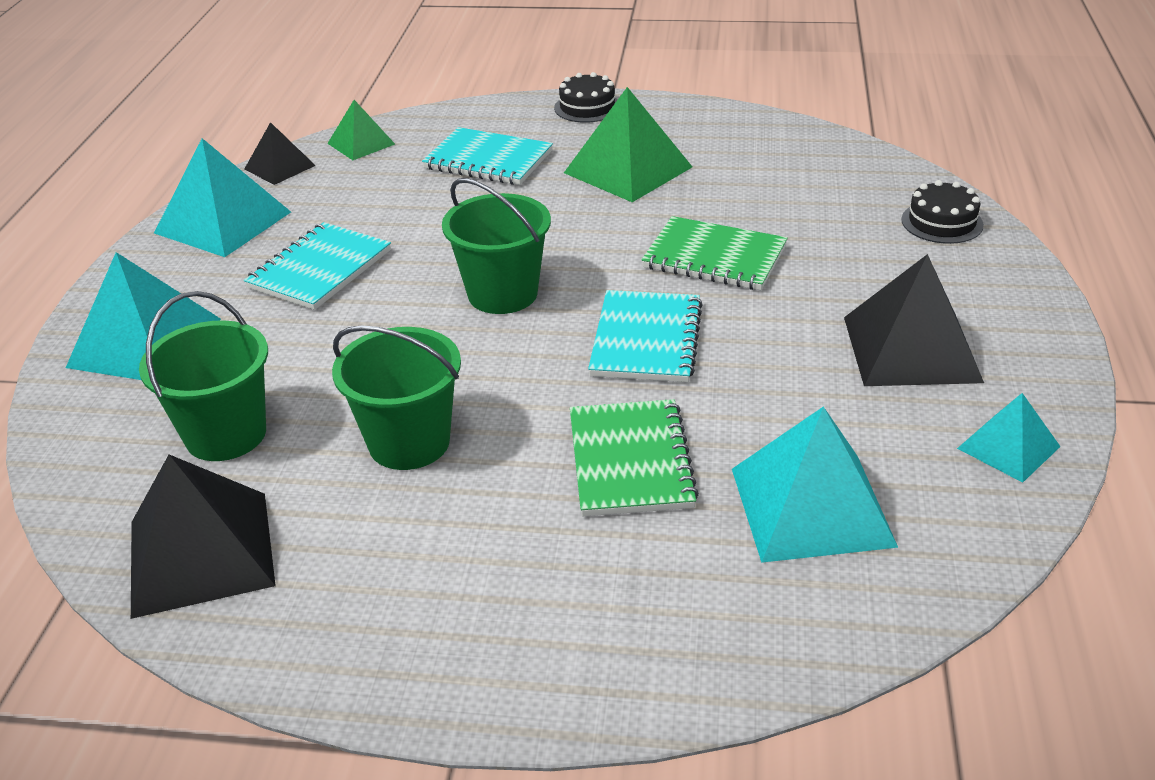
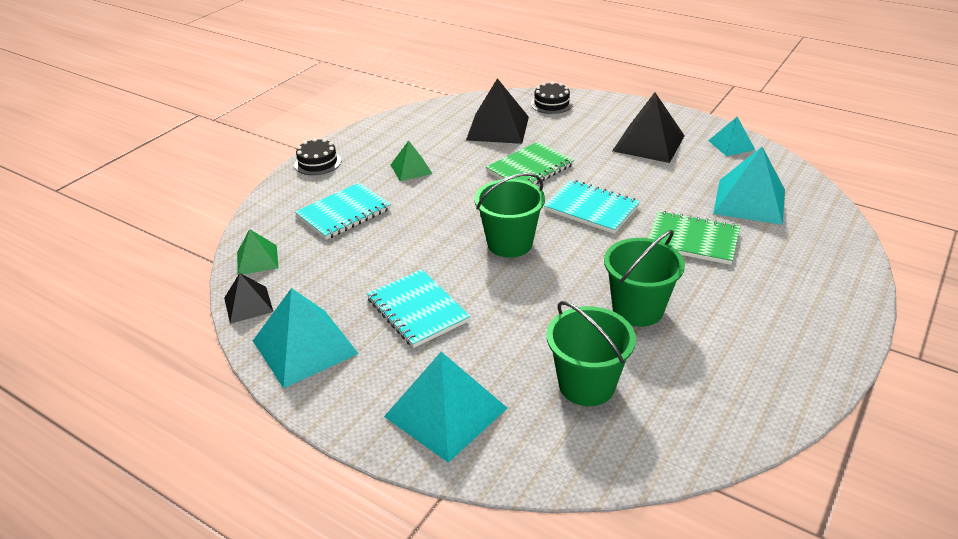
camera: 65 degrees left, 0 degrees up
black pyramid [131,455,276,619] -> black pyramid moved to [466,78,529,144]
green pyramid [564,87,692,202] -> green pyramid [391,140,433,181], size x0.57

